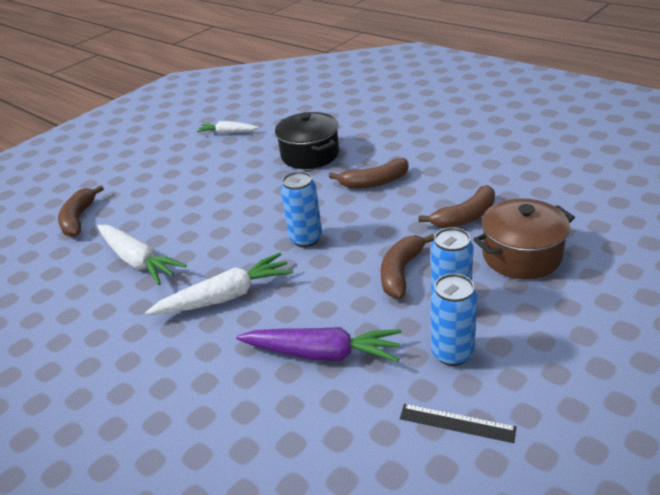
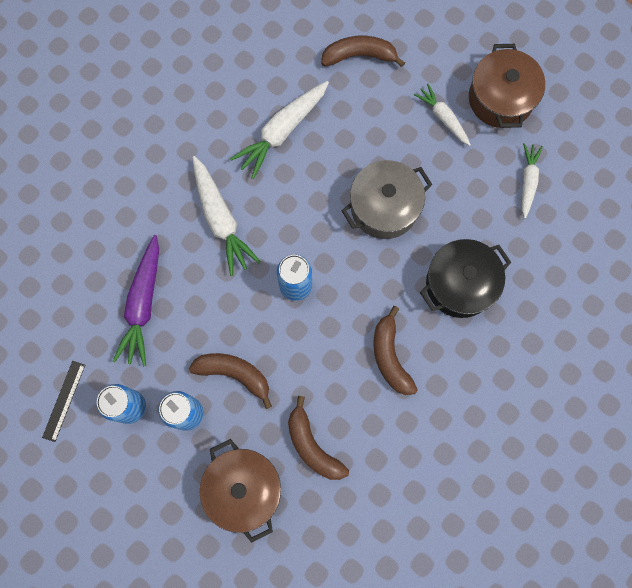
camera: 85 degrees right, 40 degrees up
none -> grey pot [342,160,433,239]
none -> white carrot [414,84,471,146]
none -> brown pot [469,44,545,128]

